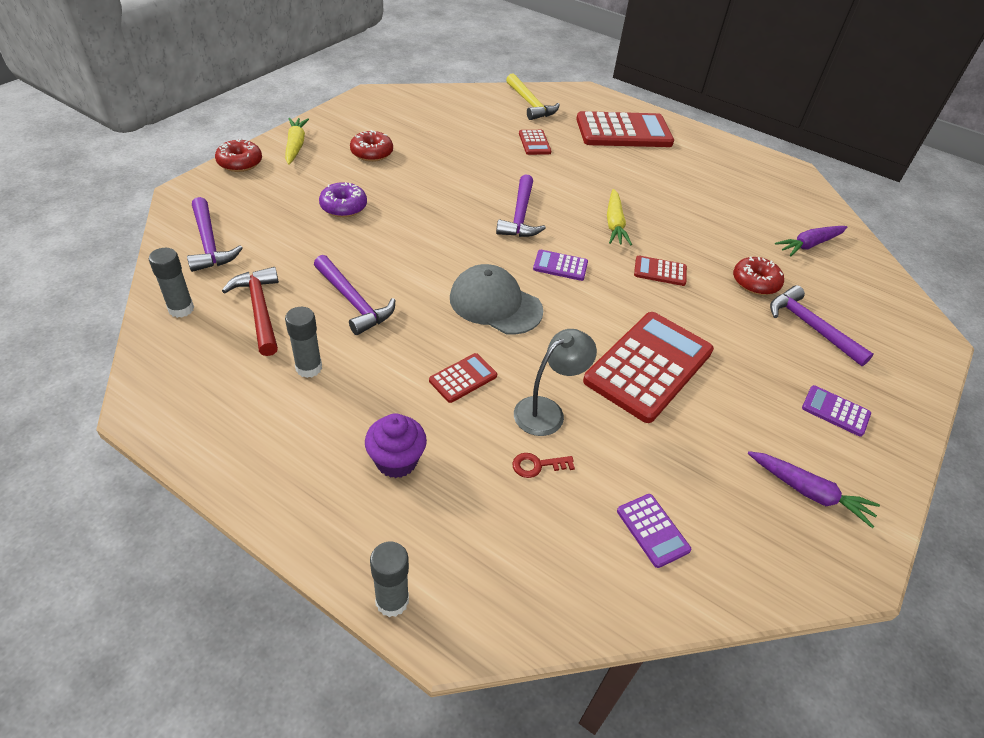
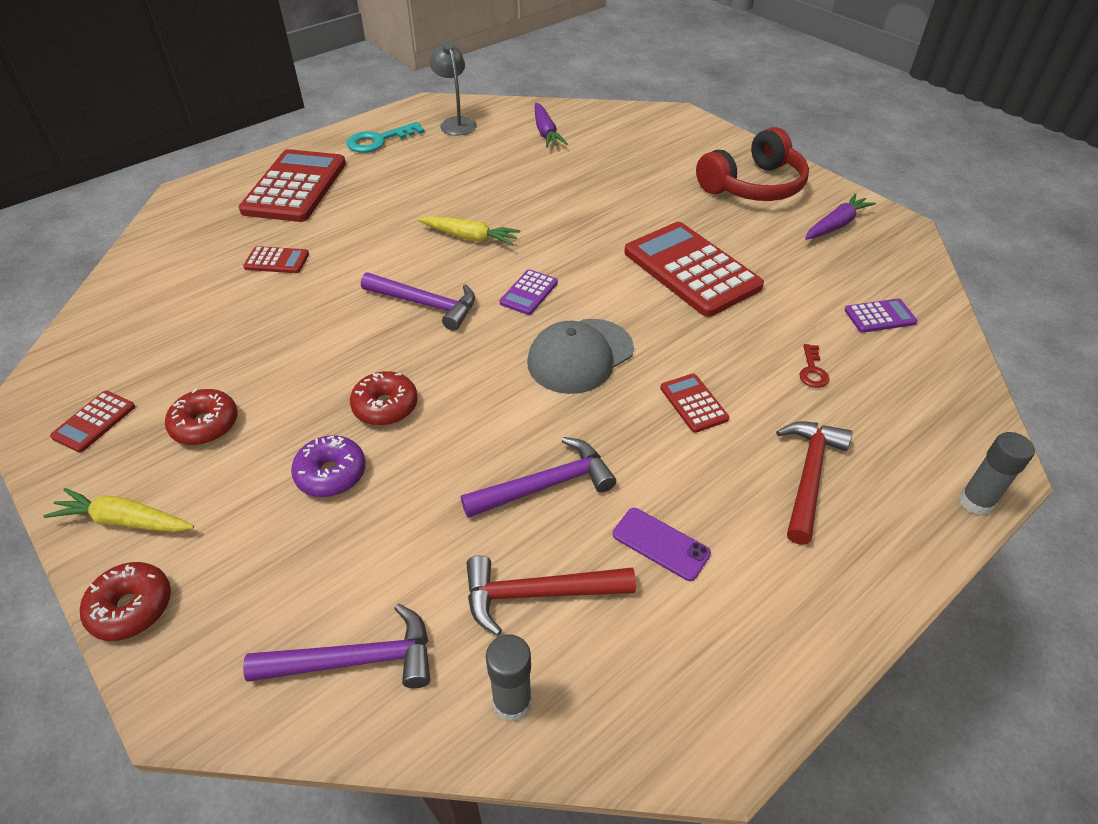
camera: 70 degrees left, 0 degrees up
grey glue stick [285,307,322,378] -> purple phone [613,508,711,581]
purple cupcake [365,413,427,478] -> red hammer [776,421,853,545]
yellow hammer [506,73,560,120] -> none
grey lamp [514,329,597,436] -> grey lamp moved to [429,43,477,135]
red calculator [634,256,687,286] -> red calculator moved to [50,391,135,453]
red donut [733,256,784,295] -> red donut moved to [350,371,418,426]
purple hammer [770,285,874,366] -> none
purple calculator [802,385,871,437] -> red headphones [696,127,809,201]
none -> turquoise key [346,122,425,153]

